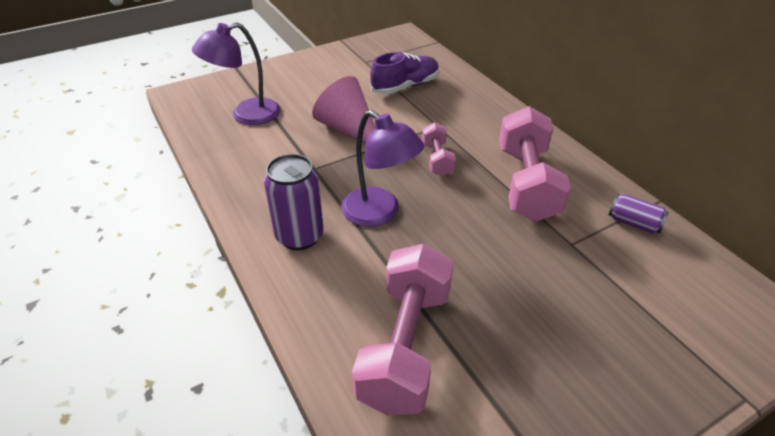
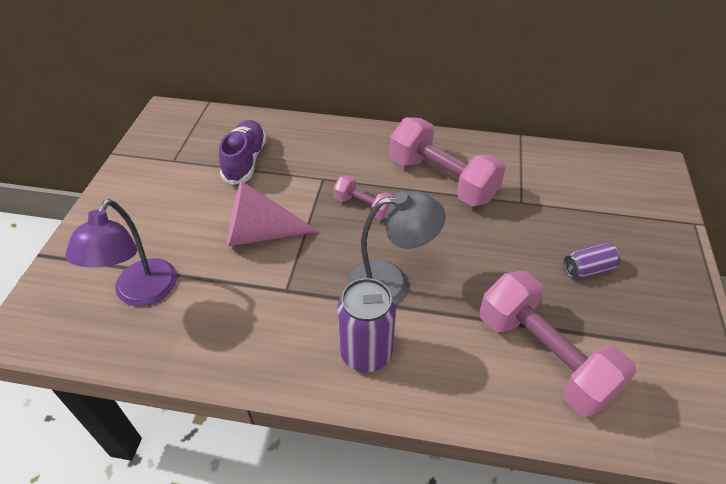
camera: 50 degrees left, 5 degrees up
purple lamp [341,110,424,227] -> grey lamp [347,191,446,303]
purple can [609,194,669,234] -> purple can moved to [564,243,621,279]

